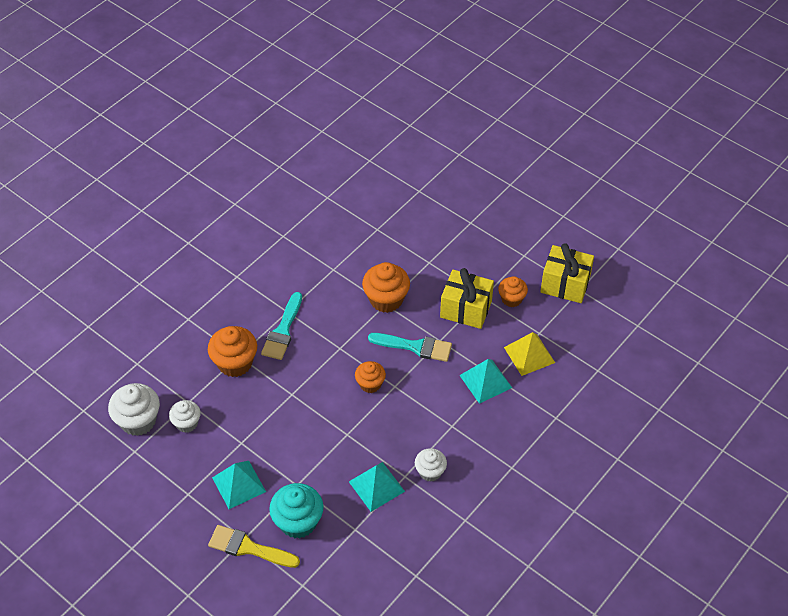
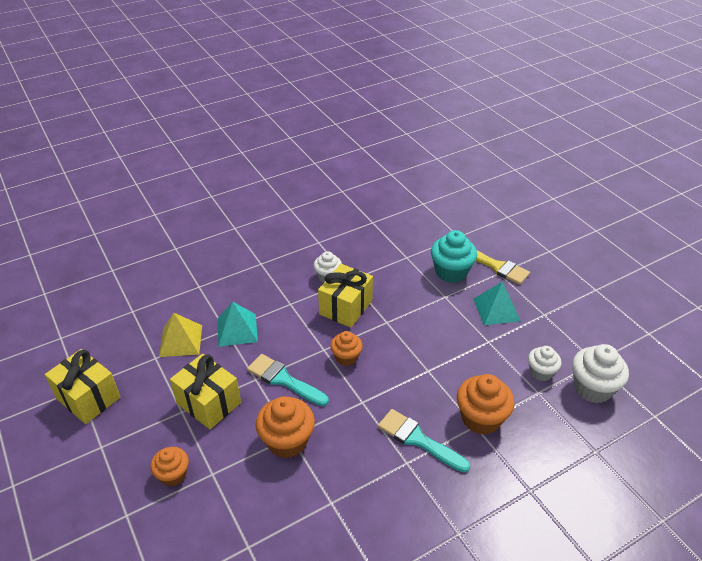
camera: 160 degrees left, 10 degrees down
turquoise brush [261,292,302,360] -> turquoise brush turned 90 degrees counterclockwise [378,409,470,473]
turquoise pyramid [349,462,405,512] -> none
orange cupcake [498,276,528,307] -> orange cupcake moved to [150,447,189,486]
none -> yellow gift [318,264,373,328]

